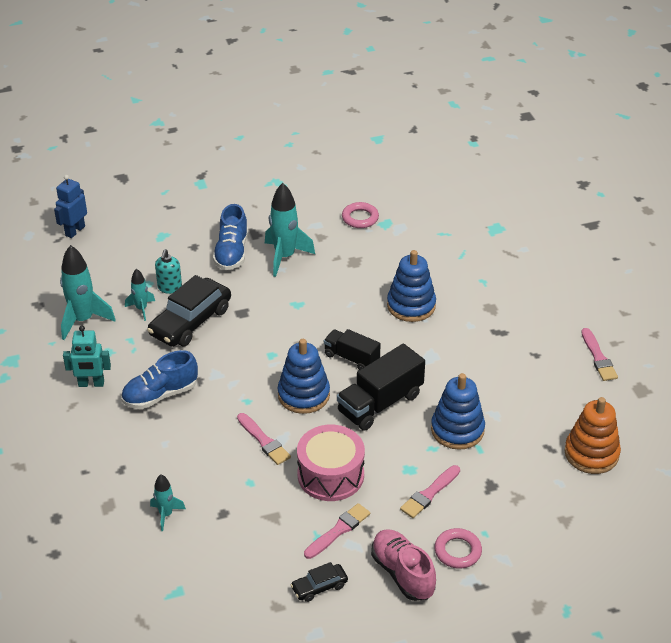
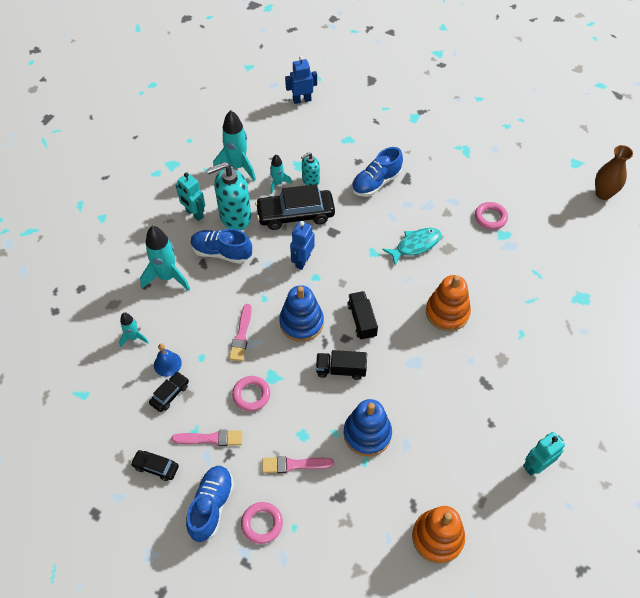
camera: 45 degrees right, 15 degrees up
turquoise rocket [265,183,315,277] -> turquoise rocket moved to [140,226,190,291]
pink drum [297,425,365,501] -> pink ring [232,376,270,411]
black truck [337,344,425,431] -> black truck [316,350,367,380], size x0.63
pink shoe [371,529,436,601] -> blue shoe [186,466,234,542]
blue stacking toy [387,250,436,322] -> orange stacking toy [426,275,471,331]
pink brush [581,328,618,381] -> turquoise robot [523,432,565,476]
none -> black car [149,372,189,412]
none -> blue bell [154,344,182,377]
none -> turquoise soap dispenser [207,162,251,230]
none -> blue robot [290,221,315,270]
none -> turquoise fish [382,228,442,265]
none -> brown vase [595,145,633,200]

